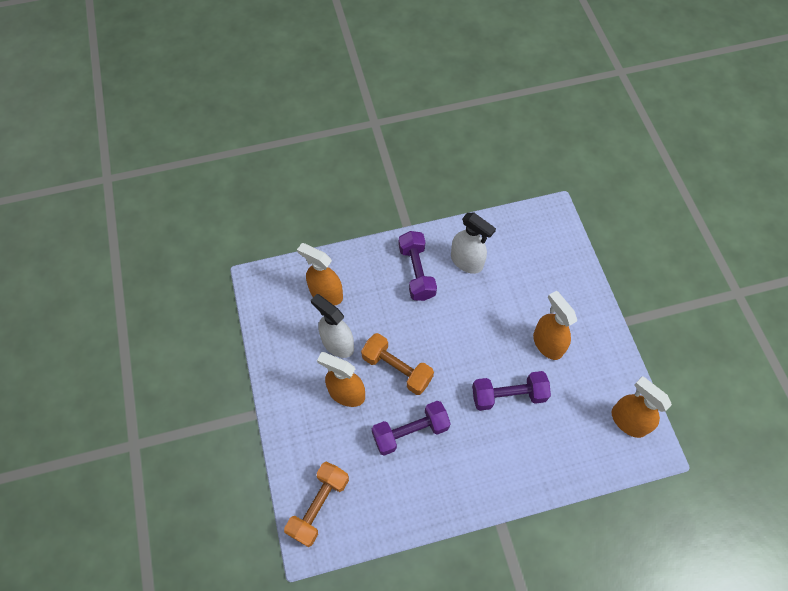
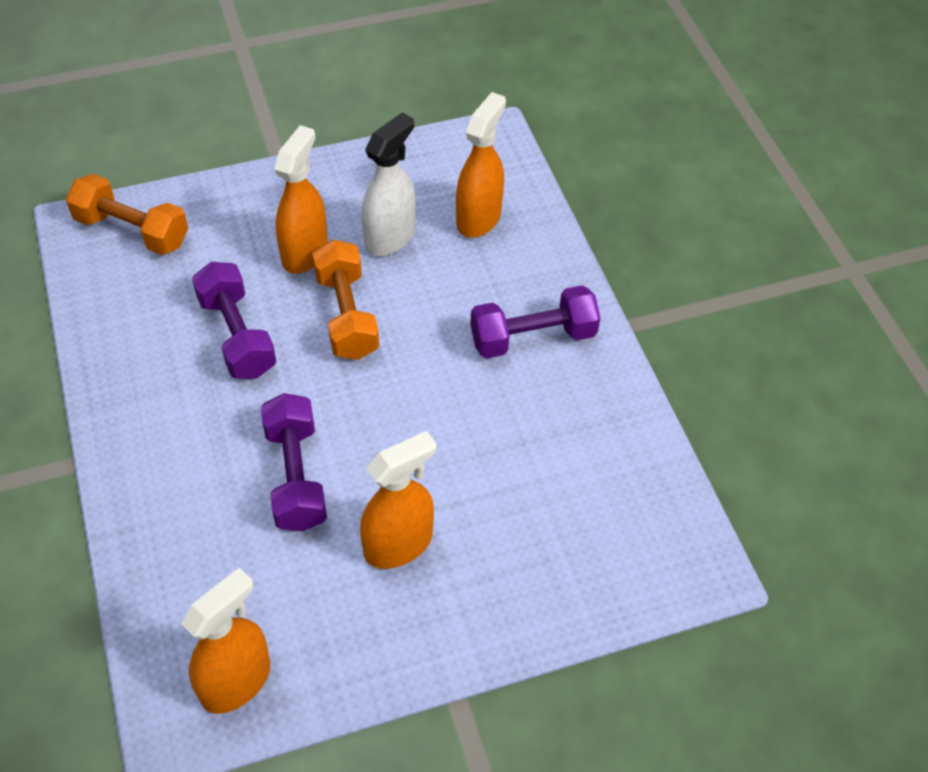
camera: 85 degrees right, 10 degrees down
orange dumbbell [361,333,434,395] -> orange dumbbell turned 45 degrees counterclockwise [313,239,379,360]
white spray bottle [451,213,496,274] -> none

